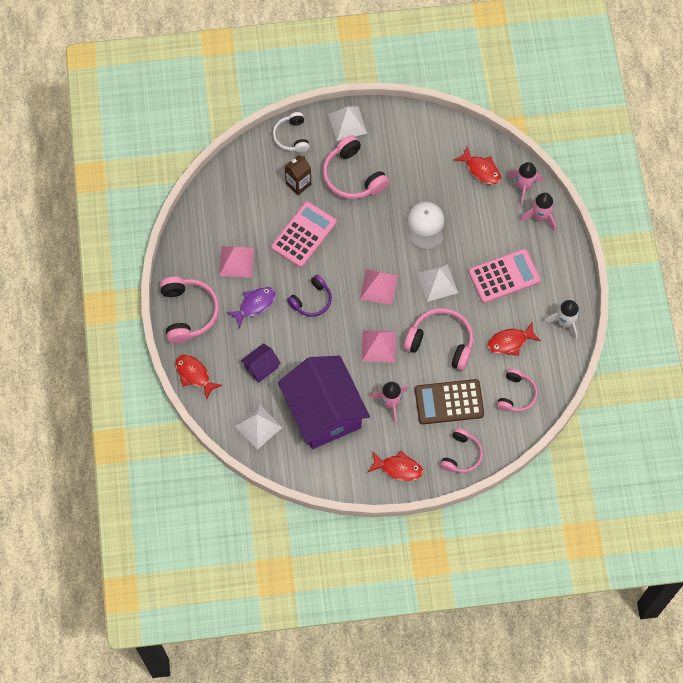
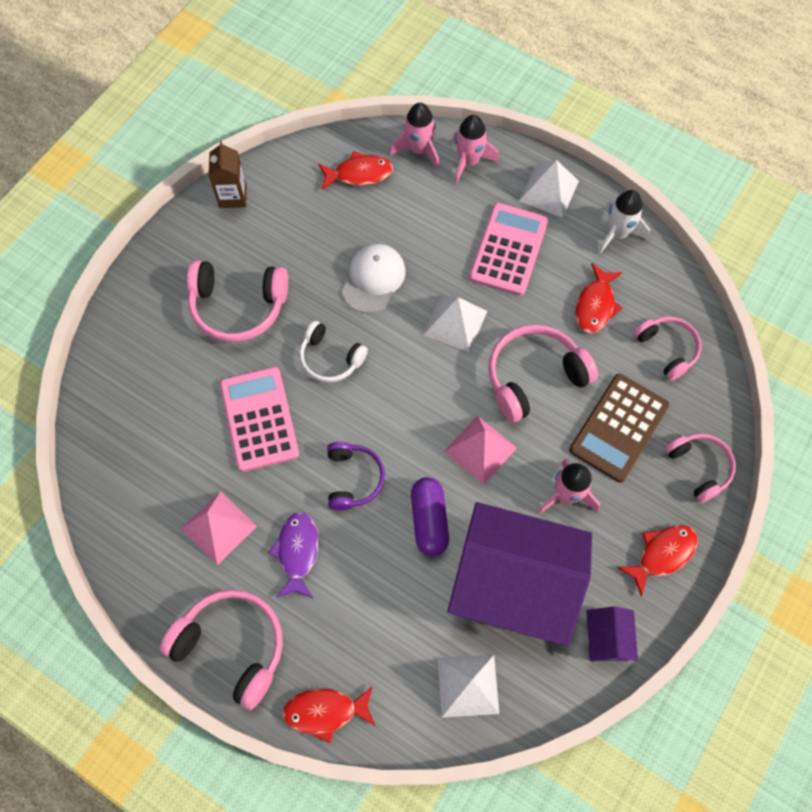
camera: 50 degrees left, 0 degrees up
purple house [241,343,281,383] -> purple house moved to [586,606,638,661]
white headphones [273,112,309,153] -> white headphones moved to [299,321,368,382]
brown carton [285,155,311,195] -> brown carton moved to [209,141,247,208]
white pyramid [328,107,367,141] -> white pyramid moved to [519,160,579,218]
pink pyramid [360,270,398,305] -> none
white cap [407,202,445,250] -> white cap turned 75 degrees clockwise [342,244,405,313]
none -> purple capsule [411,477,449,556]

